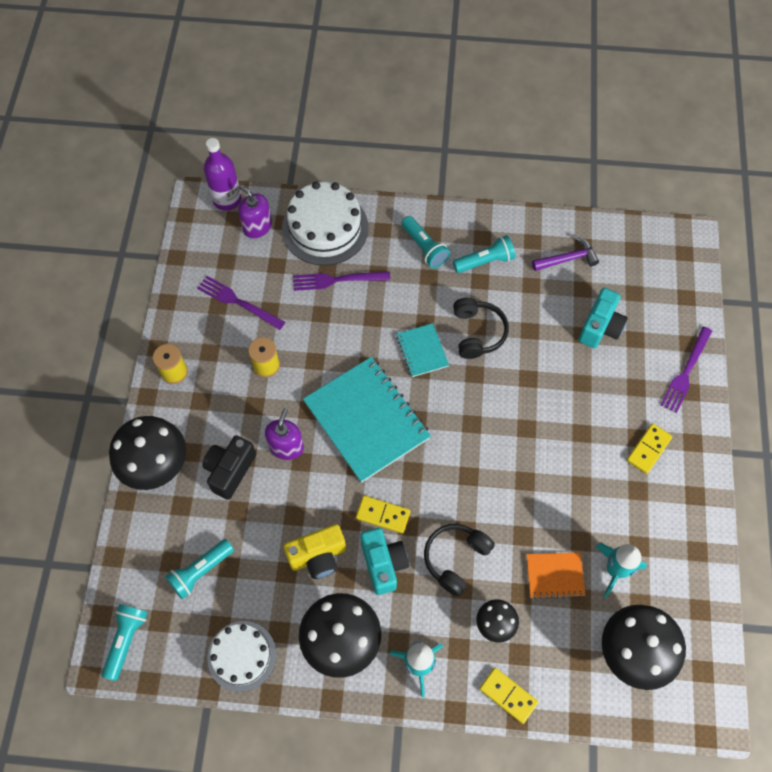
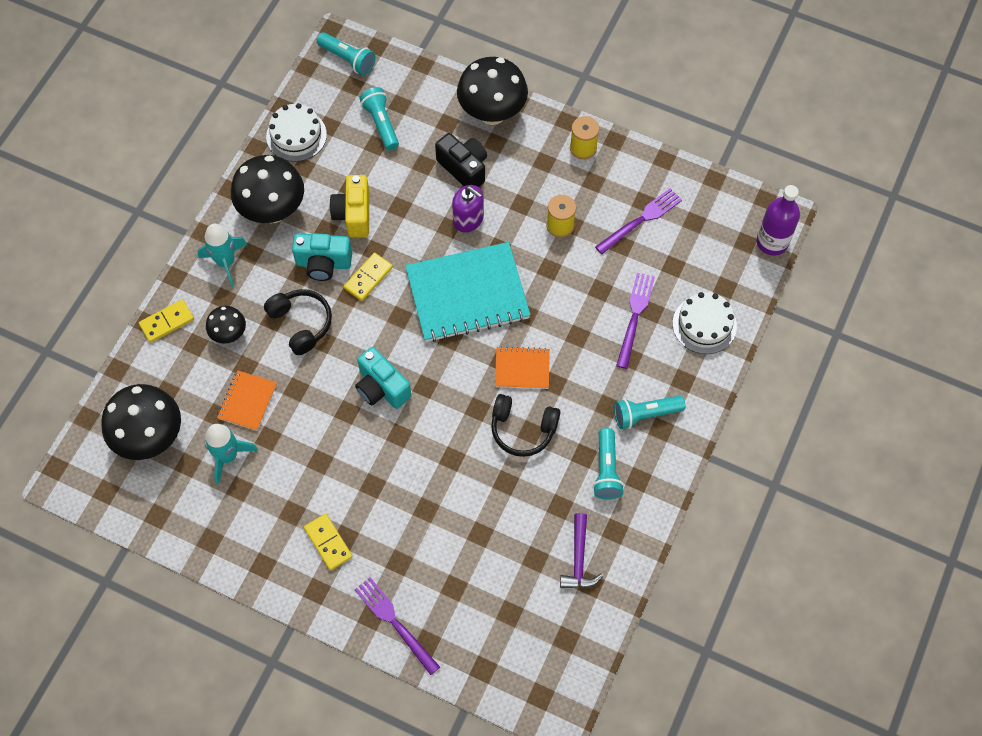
camera: 110 degrees right, 0 degrees up
purple soap dispenser [238,184,272,238] -> none
white cake [282,182,369,266] -> white cake [673,292,737,354], size x0.65
turquoise notebook [396,323,449,377] -> orange notebook [495,347,550,389]
turquoise camera [578,288,628,348] -> turquoise camera moved to [355,347,411,409]

